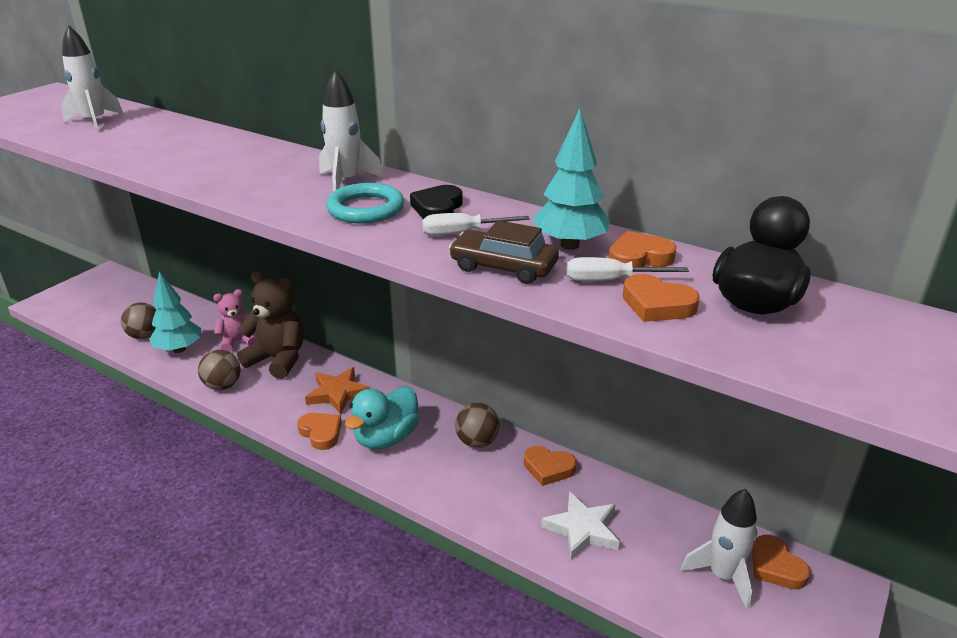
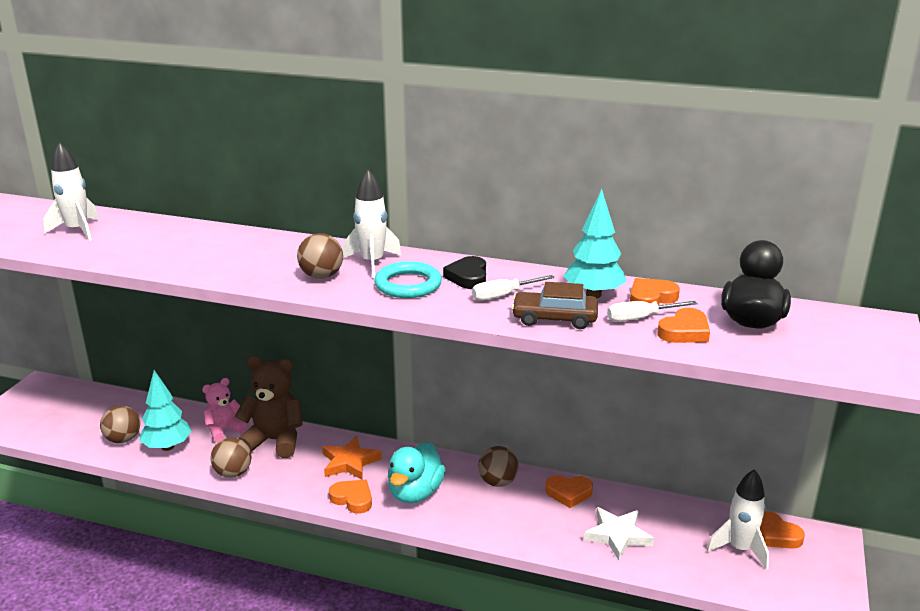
camera: 15 degrees left, 5 degrees down
orange heart [623,274,700,322] -> orange heart turned 60 degrees counterclockwise [657,308,710,343]
none -> brown ball [297,233,343,279]

